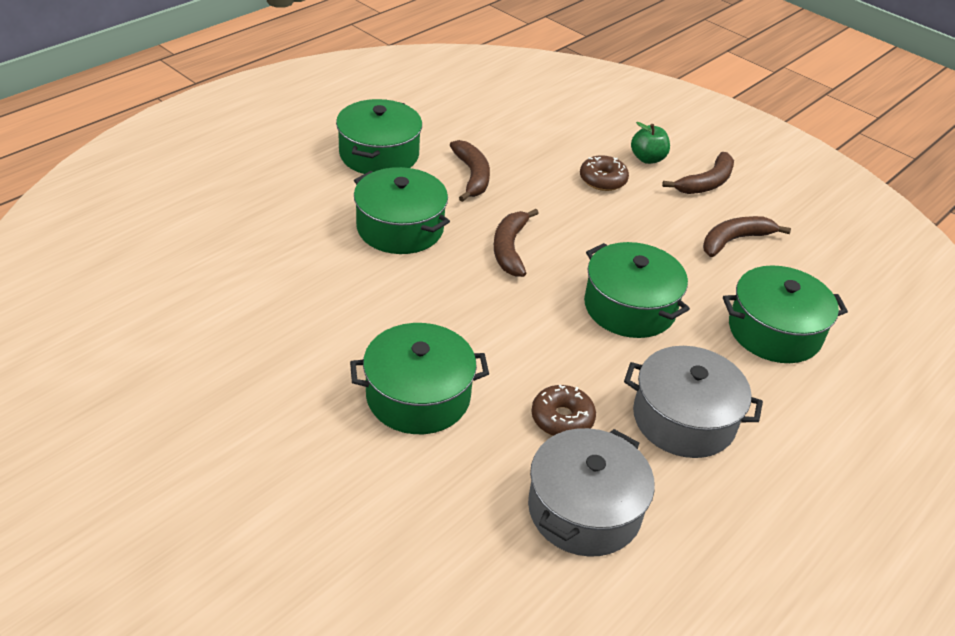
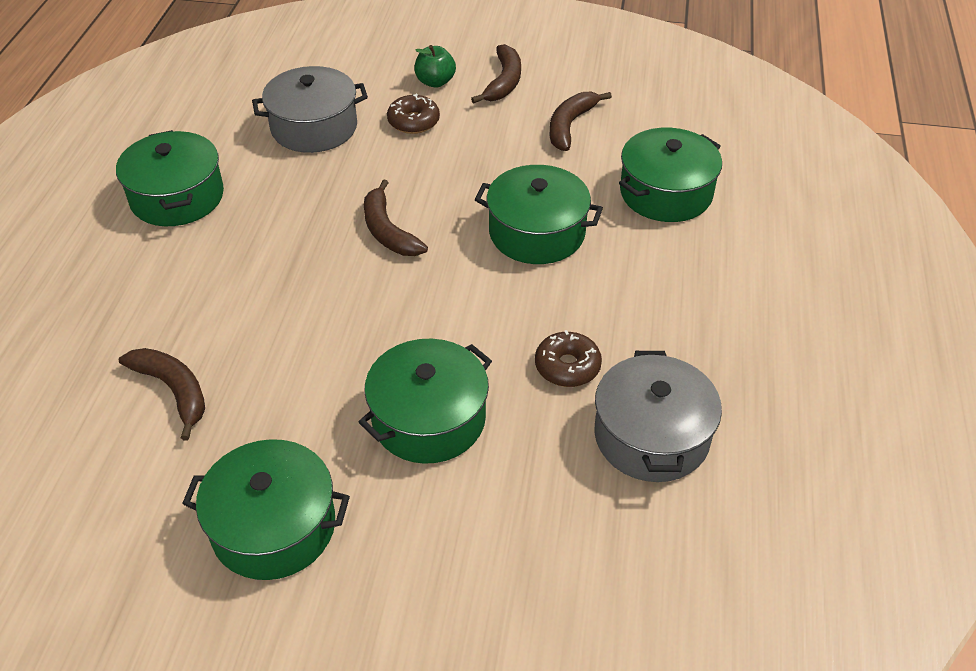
camera: 30 degrees left, 5 degrees up
green pot [354,167,450,254] -> green pot moved to [182,439,350,580]
brown banana [450,140,490,202] -> brown banana moved to [119,348,205,440]
grey pot [624,346,763,458] -> grey pot moved to [252,66,368,153]

